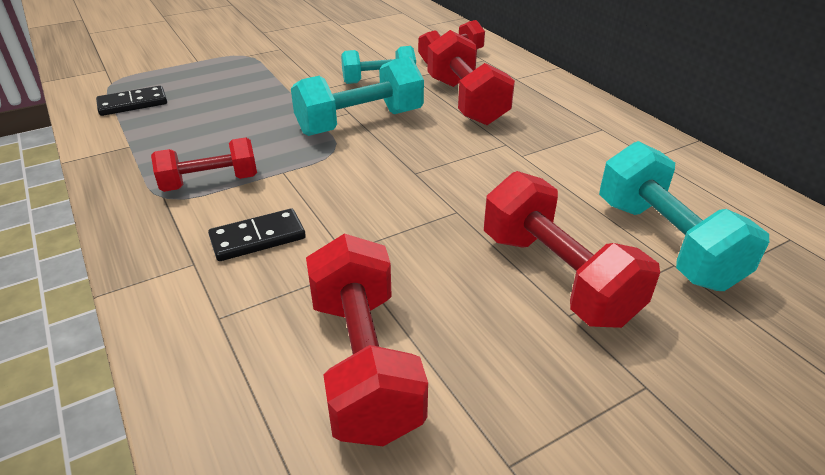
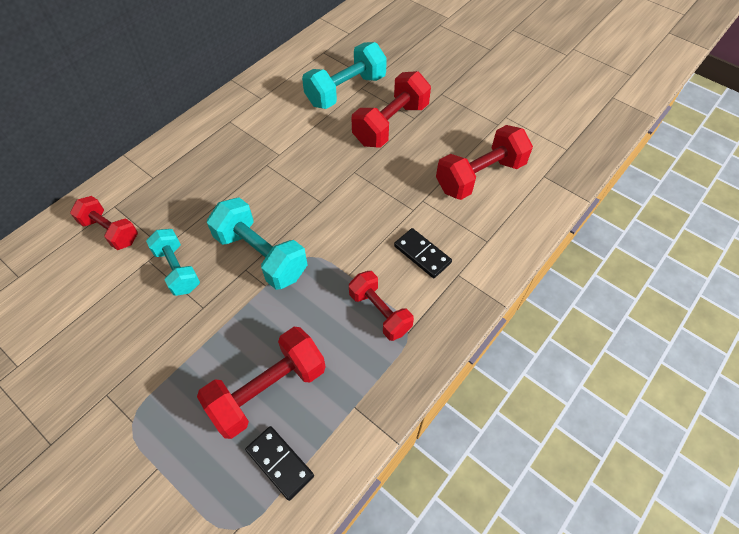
camera: 110 degrees left, 20 degrees up
red dumbbell [427,30,515,125] -> red dumbbell moved to [197,327,326,439]

